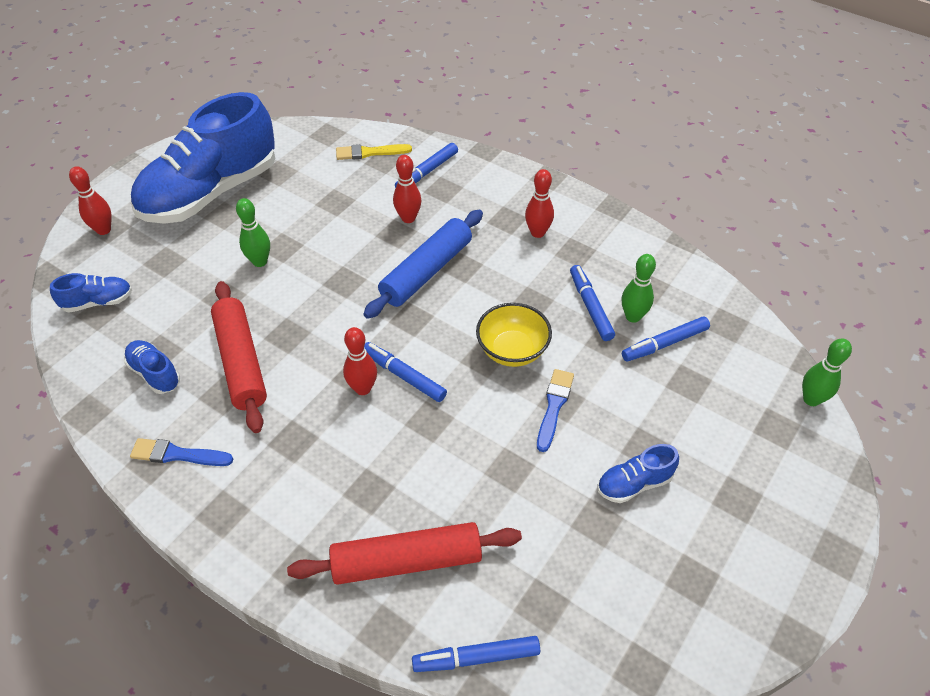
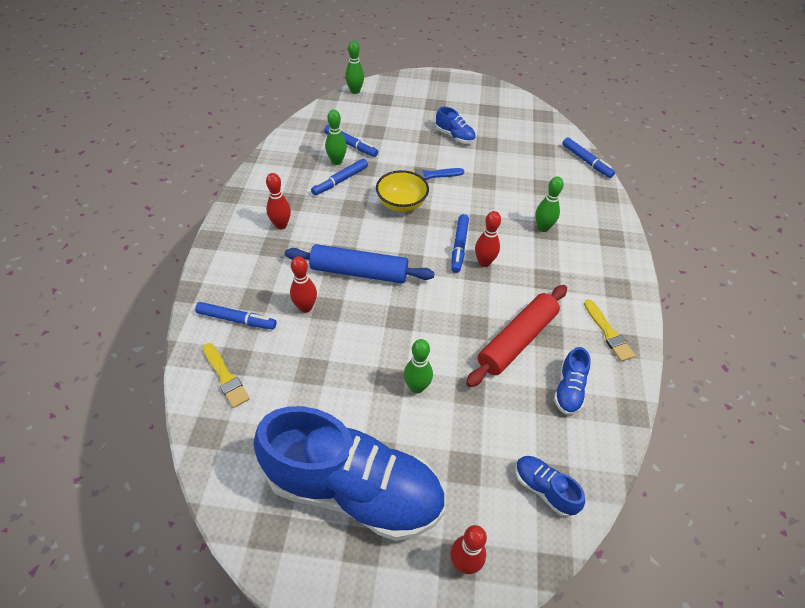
camera: 120 degrees left, 0 degrees up
blue brush [130,438,233,466] -> yellow brush [584,299,635,362]
red rolling pin [287,522,522,585] -> none
none -> green bowling pin [535,176,564,232]

